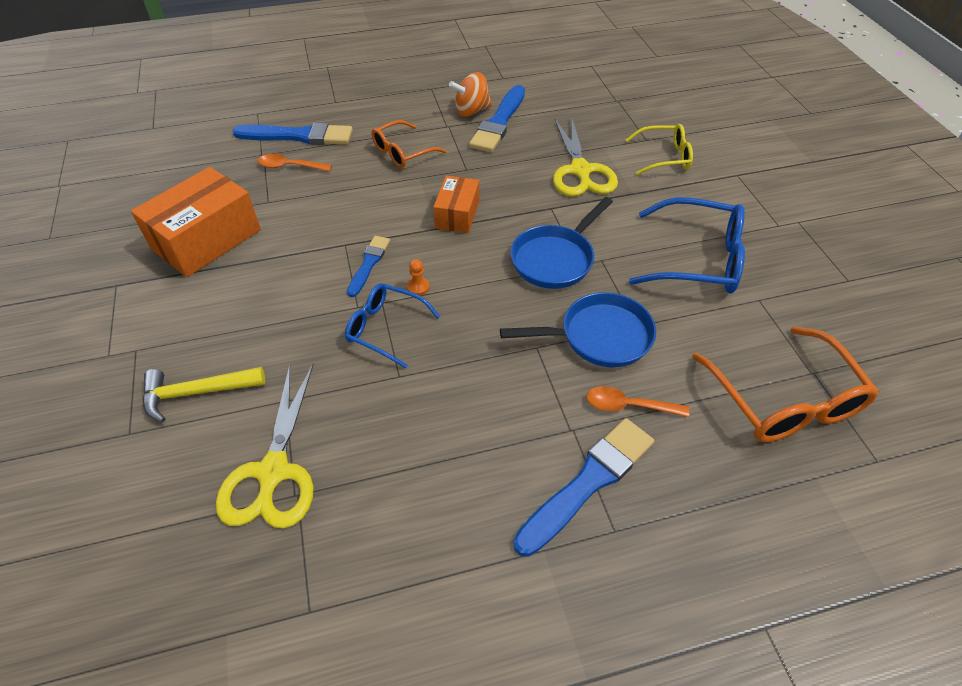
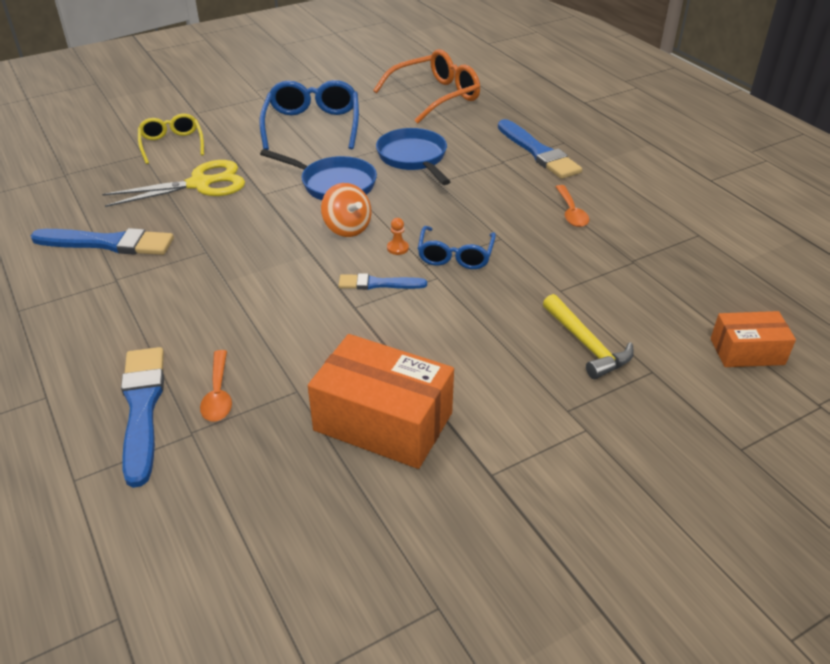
camera: 105 degrees left, 10 degrees down
yellow scissors [216,364,314,528] -> none
orange glasses [371,120,447,168] -> none
orange box [433,175,479,233] -> orange box moved to [711,311,796,367]
orange spinning top [449,72,492,116] -> orange spinning top moved to [321,183,372,237]
blue brush [513,418,654,557] -> blue brush turned 150 degrees counterclockwise [498,119,582,179]
orange spoon [586,386,689,417] -> orange spoon moved to [556,185,589,227]

